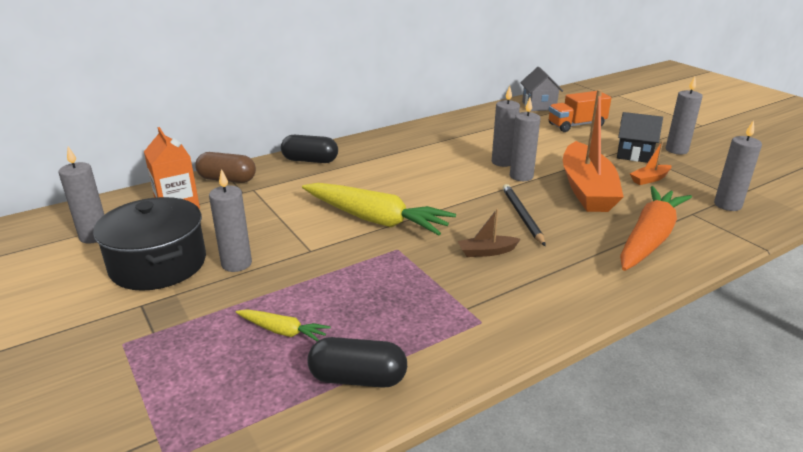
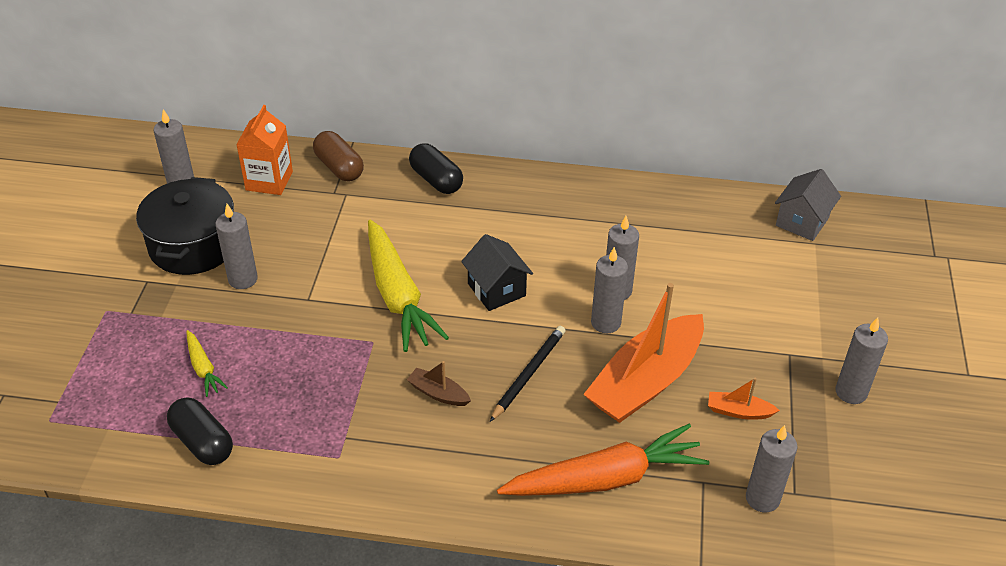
camera: 40 degrees right, 15 degrees up
orange truck [549,91,611,132] -> none
black house [617,112,663,163] -> black house moved to [461,234,533,311]

